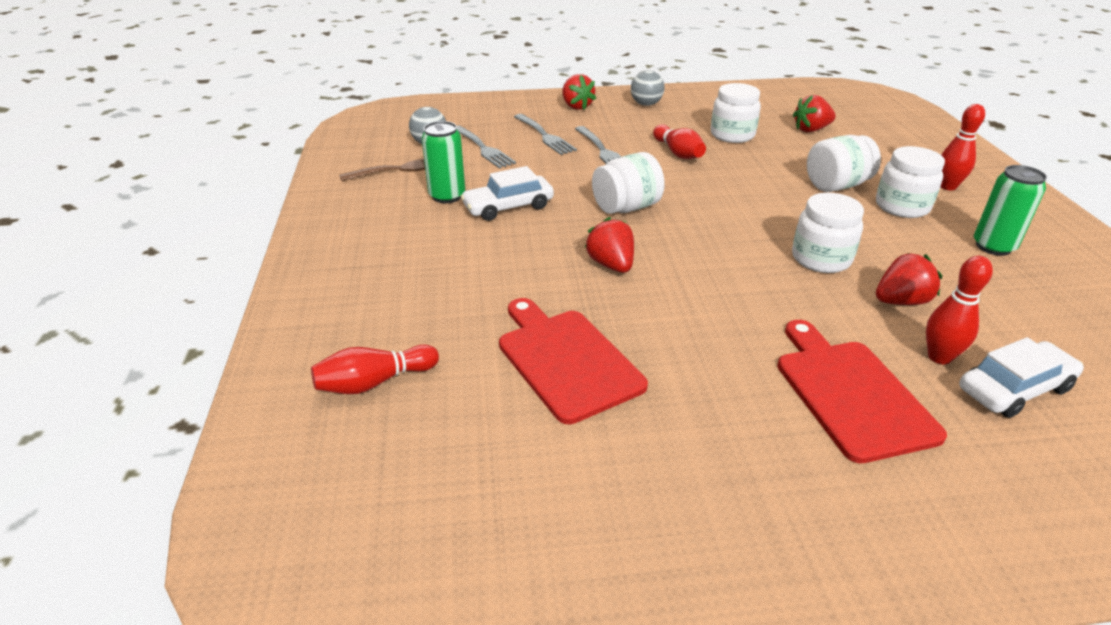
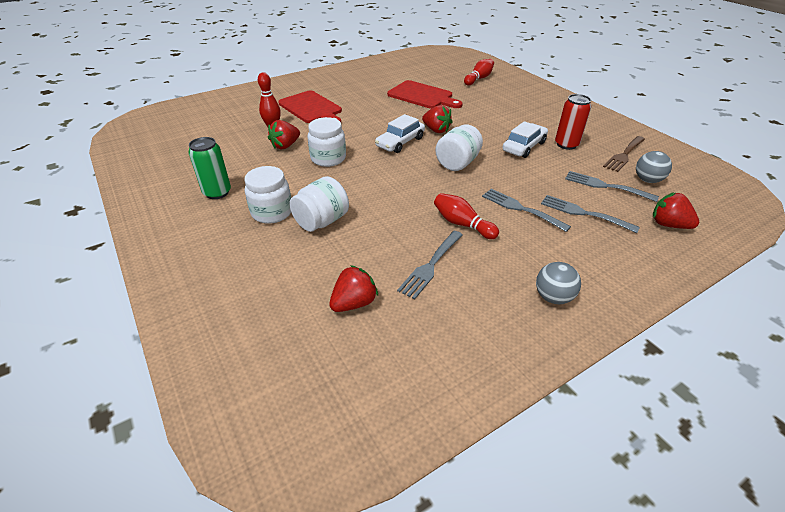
camera: 155 degrees right, 5 degrees up
green can [422,121,465,203] -> red can [555,94,591,150]
red strawberry [562,74,596,110] -> red strawberry moved to [653,192,699,229]
white jar [711,83,761,143] -> grey fork [397,231,463,299]
red bowling pin [941,104,985,190] -> none
white car [959,337,1084,418] -> white car moved to [375,114,425,153]

